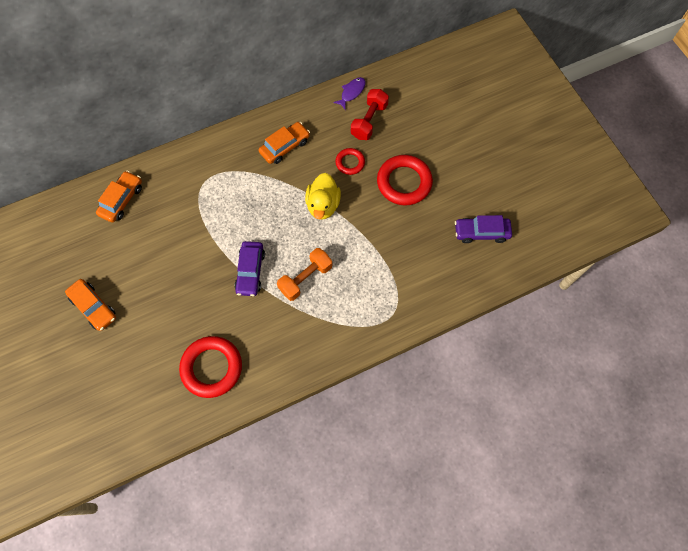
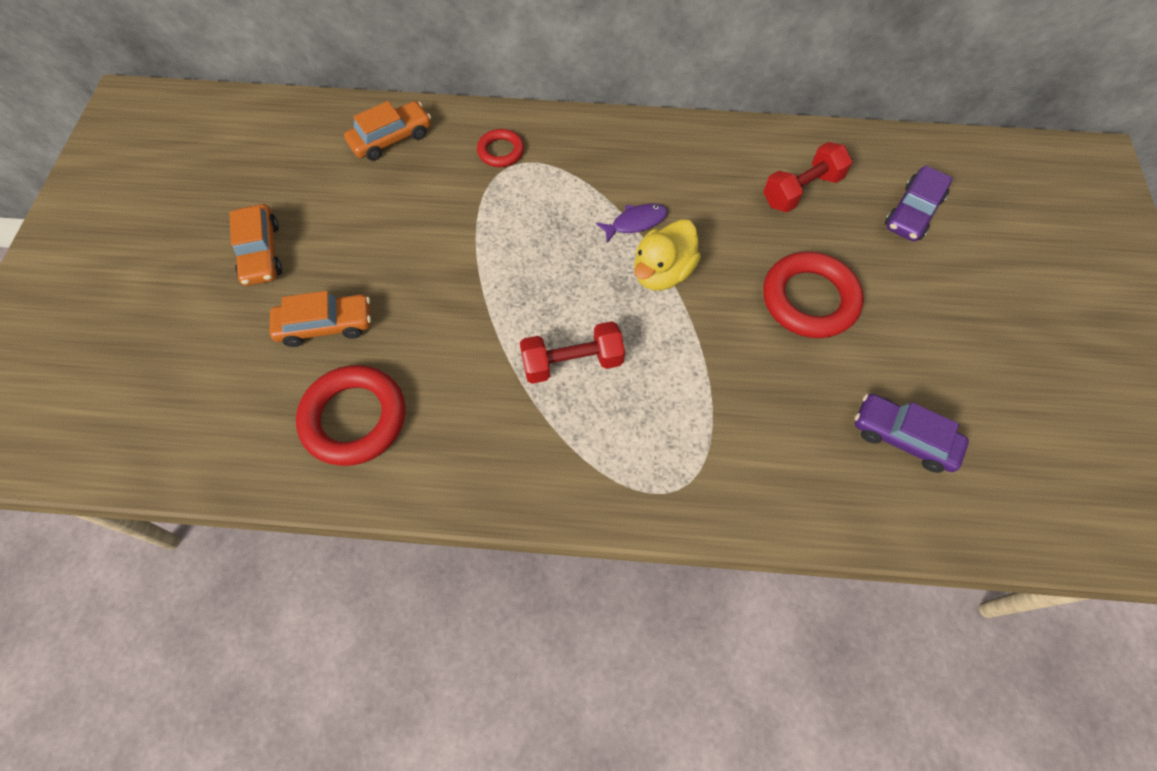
camera: 30 degrees right, 5 degrees down
purple car [234,241,265,296] -> purple car moved to [885,165,953,241]
orange car [259,122,310,164] -> orange car moved to [269,291,371,347]
orange dumbbell [277,248,332,301] -> red dumbbell [520,321,625,384]
purple fish [333,77,366,109] -> purple fish moved to [596,203,668,243]
red ring [335,148,365,175] -> red ring moved to [477,129,524,167]

